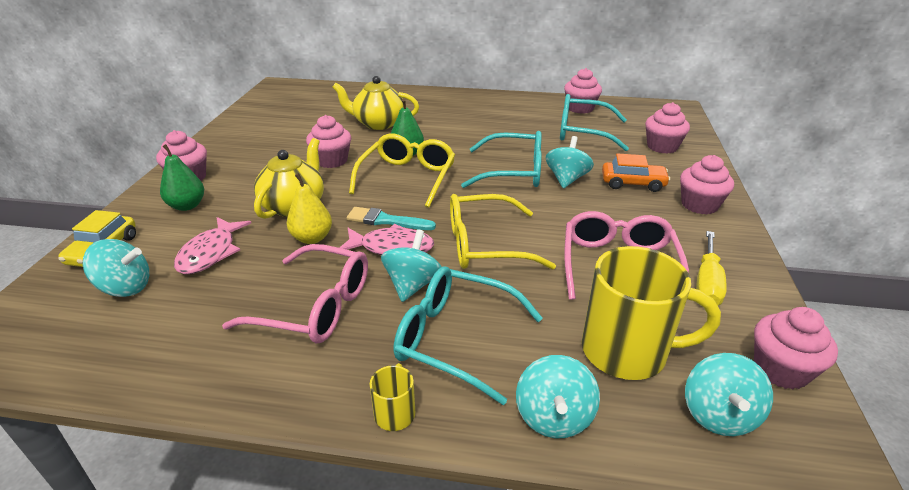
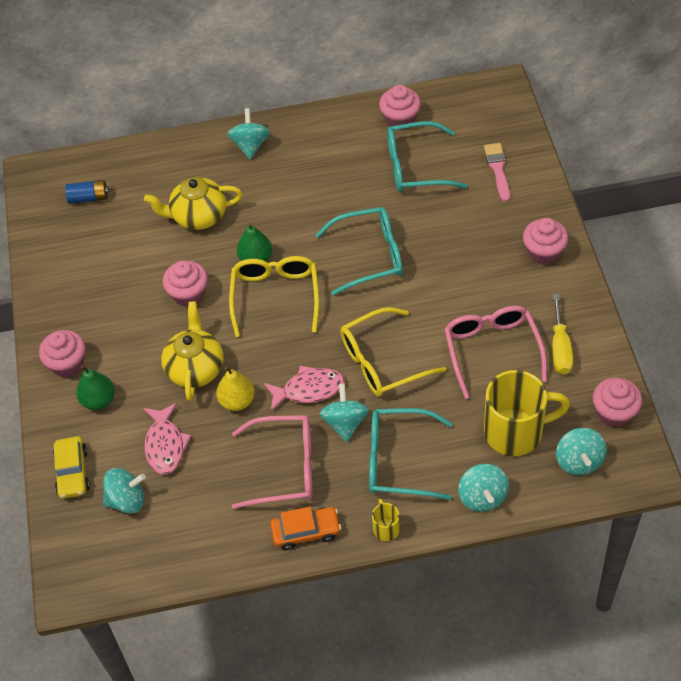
camera: 15 degrees left, 20 degrees up
turquoise brush [346,207,436,230] -> none
turquoise spinning top [546,136,594,188] -> turquoise spinning top moved to [227,108,270,159]
orange car [602,153,670,192] -> orange car moved to [270,507,341,551]
pink cupcake [645,102,690,153] -> pink brush [484,143,510,202]
none -> blue battery [65,180,109,204]

